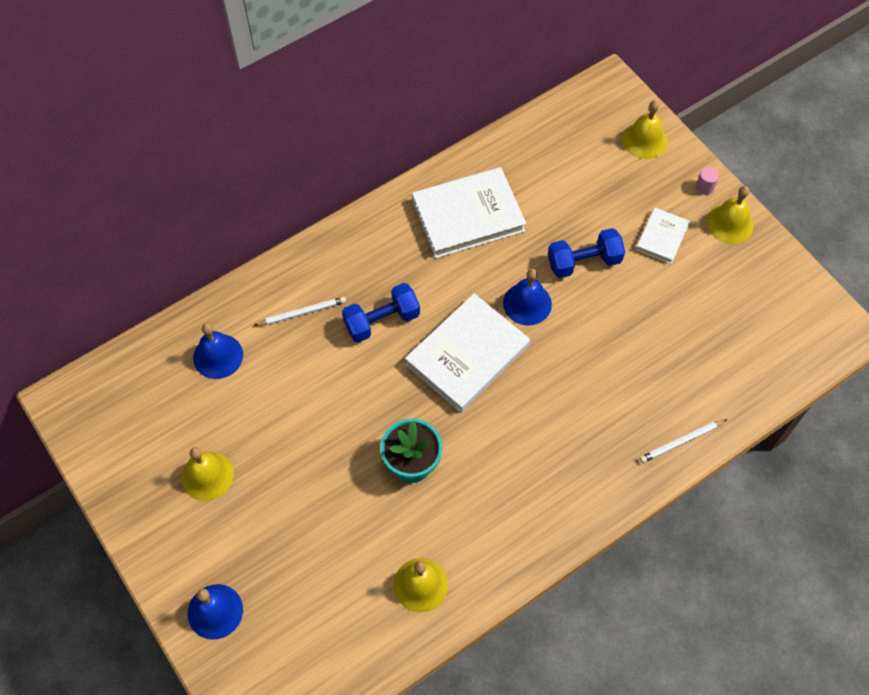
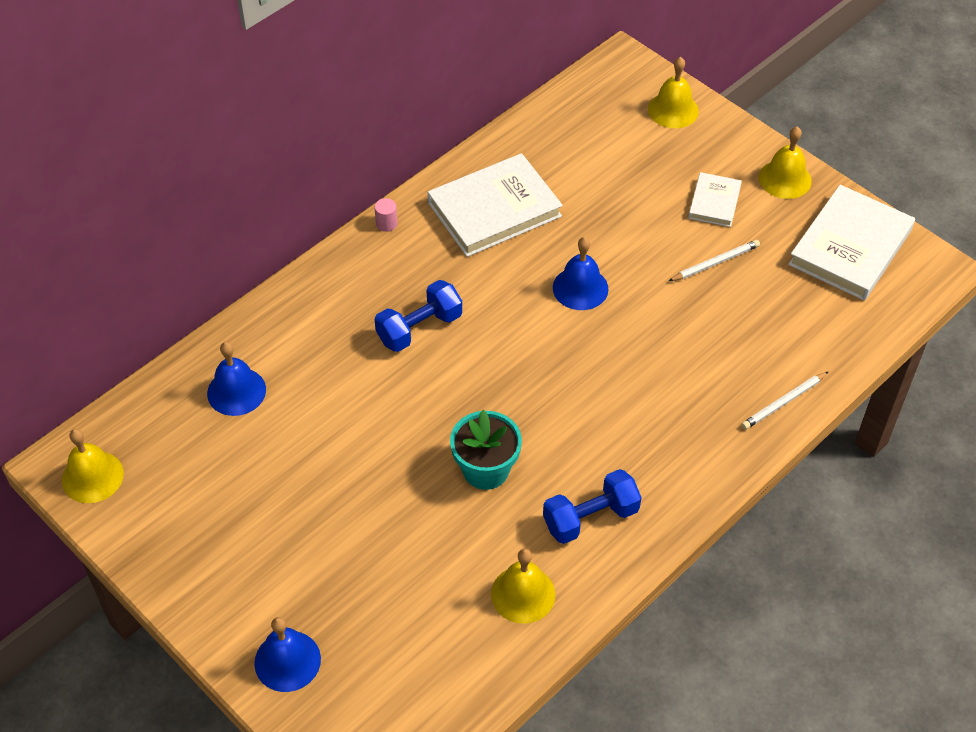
camera: 10 degrees left, 10 degrees down
yellow bell [181,447,234,501] -> yellow bell moved to [62,429,124,503]
white pencil [253,296,346,326] -> white pencil moved to [669,240,760,281]
white book [405,293,530,413] -> white book moved to [788,185,915,301]
blue dumbbell [548,228,625,278] -> blue dumbbell moved to [543,469,642,544]
pink cylinder [696,167,719,195] -> pink cylinder moved to [374,198,398,232]

